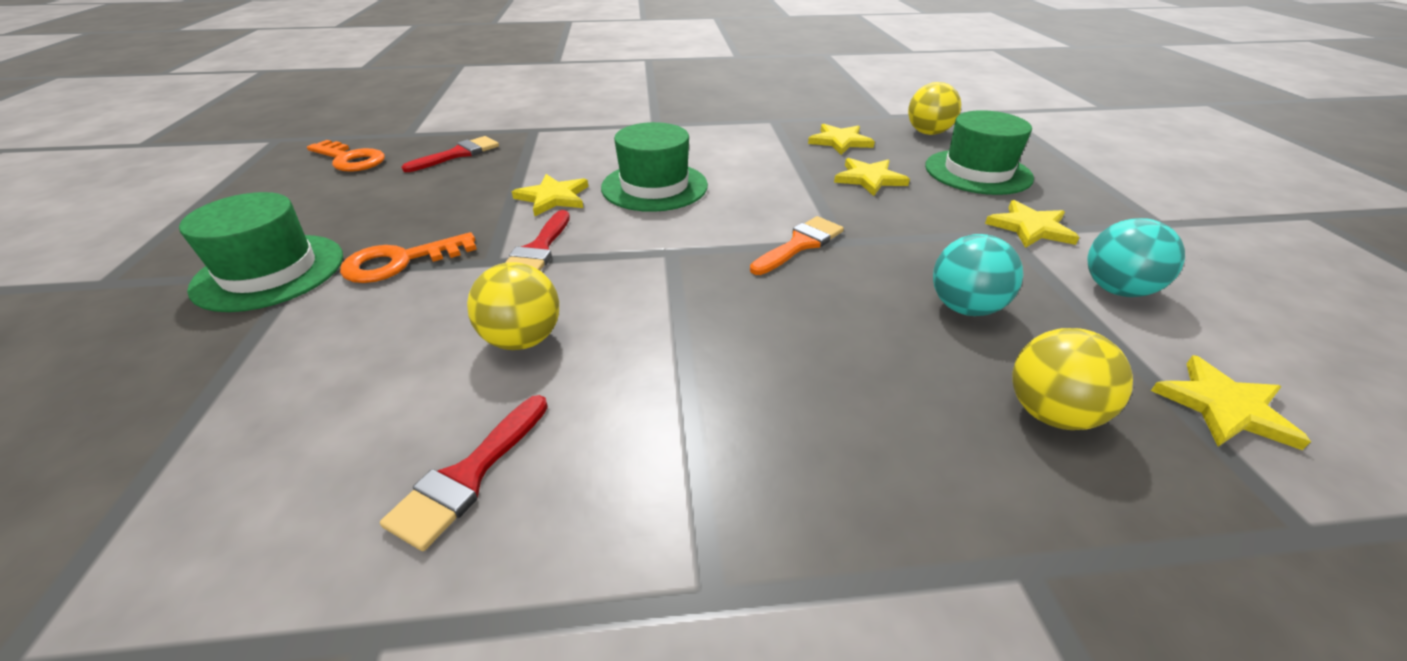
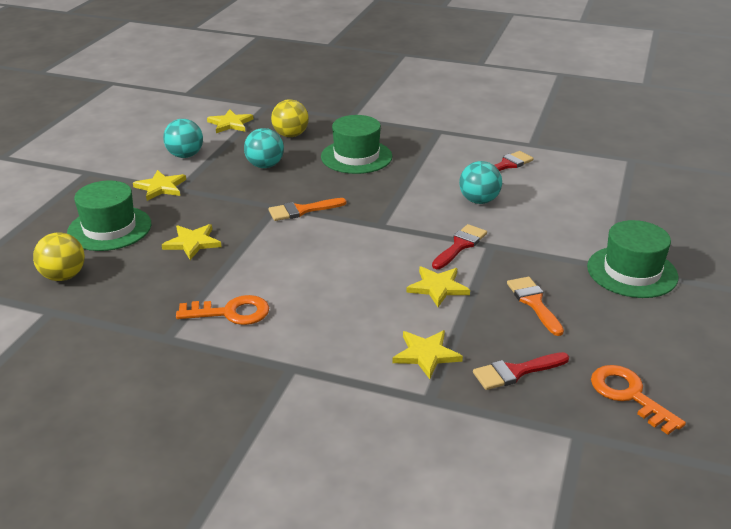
camera: 155 degrees left, 5 degrees down
orange key [340,232,477,283] -> orange key moved to [176,295,269,325]
yellow ball [467,262,559,350] -> turquoise ball [459,161,502,204]
green hat [601,122,708,212] -> green hat moved to [321,115,392,174]
yellow star [808,124,875,155] -> yellow star moved to [392,330,463,379]
none -> orange brush [507,277,564,336]

